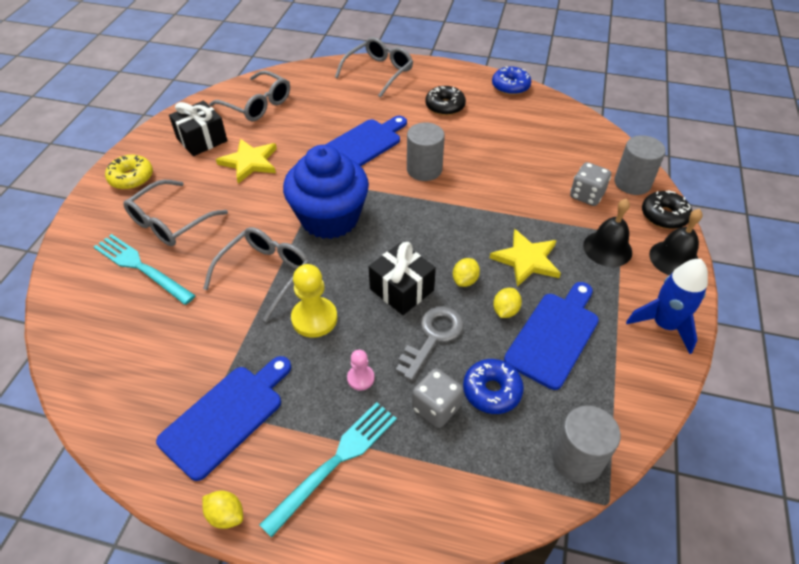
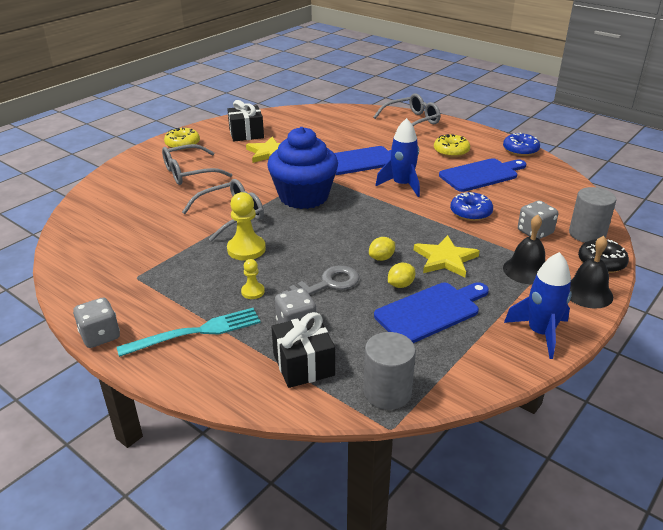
camera: 25 degrees right, 15 degrees down
turquoise fork [94,234,196,305] -> none
blue cutting board [156,356,291,481] -> blue cutting board moved to [439,158,526,192]
yellow lemon [202,491,243,529] -> grey dice [73,298,120,348]
grey glasses [209,70,290,121] -> none
pink pawn [347,350,375,390] -> yellow pawn [241,259,265,299]
black gift [369,242,436,315] -> black gift moved to [271,312,335,388]
grey cylinder [407,123,445,181] -> blue rocket [375,118,420,197]
black donut [425,86,466,116] -> yellow donut [434,134,470,157]
blue donut [463,359,524,414] -> blue donut moved to [450,192,493,221]

